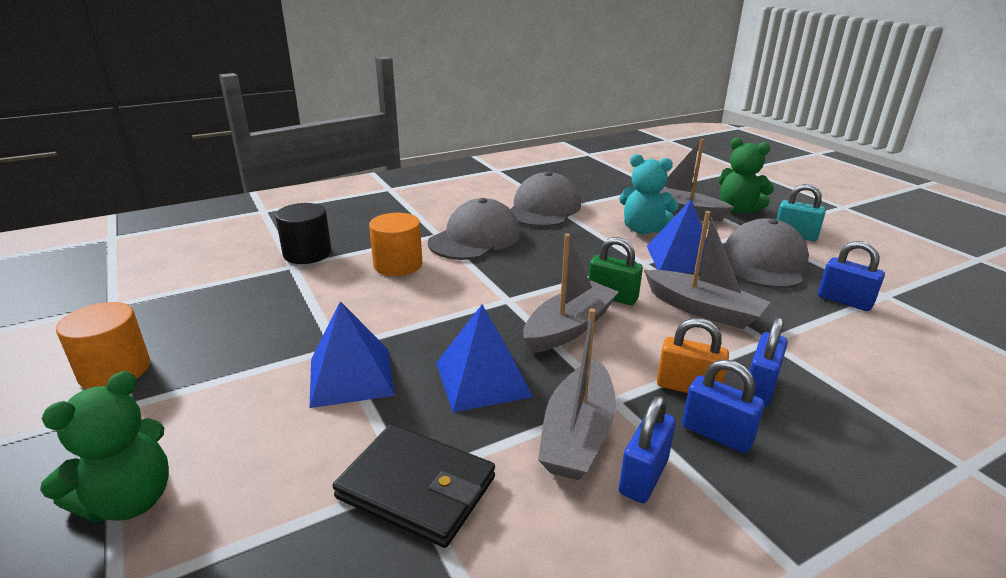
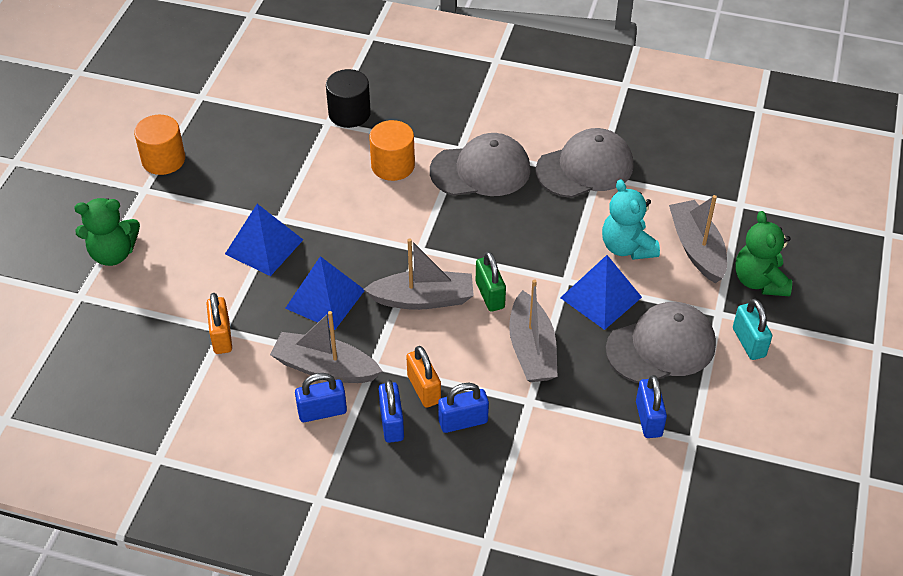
camera: 45 degrees right, 20 degrees up
black wallet [333,424,495,548] -> orange padlock [206,293,232,354]
grey boat [538,308,616,480] -> grey boat turned 45 degrees clockwise [270,311,383,383]

